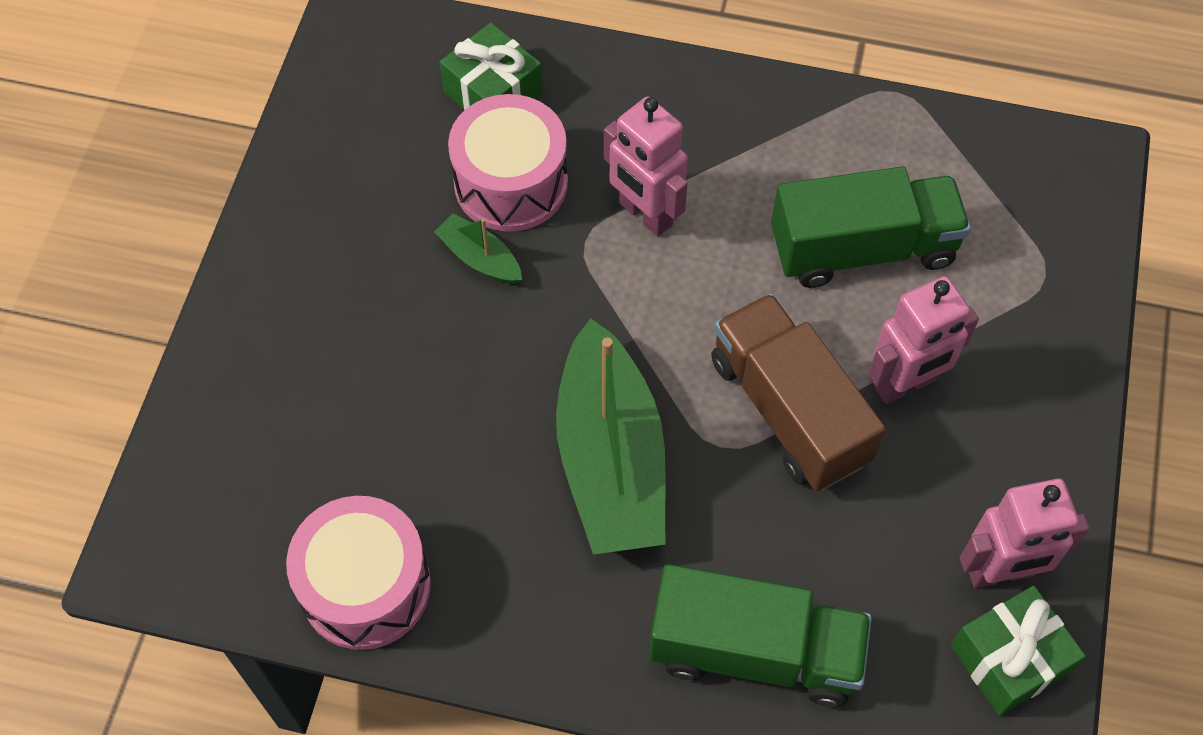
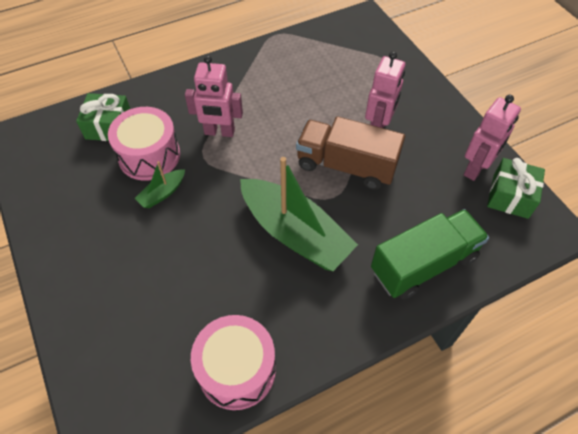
camera: 40 degrees left, 5 degrees down
green boat [434,213,522,284] -> green boat turned 45 degrees counterclockwise [134,161,185,208]
green truck [771,166,971,288] -> none

